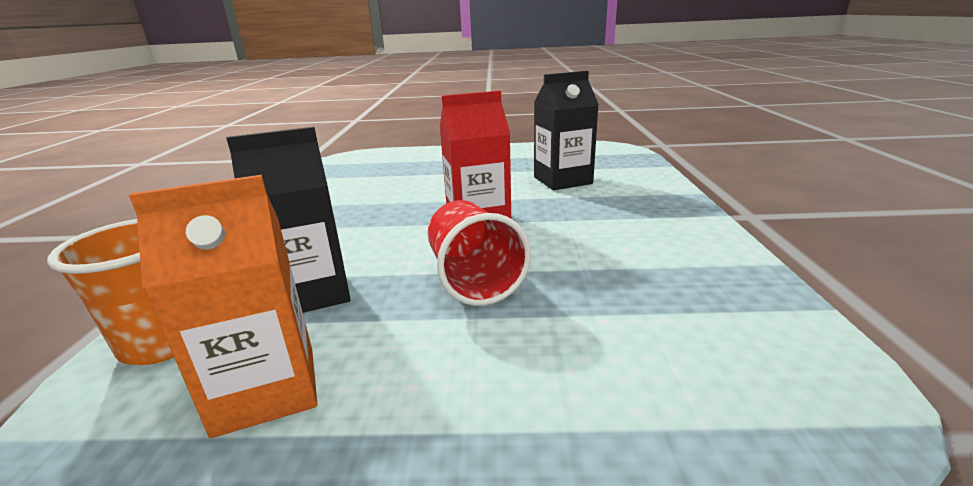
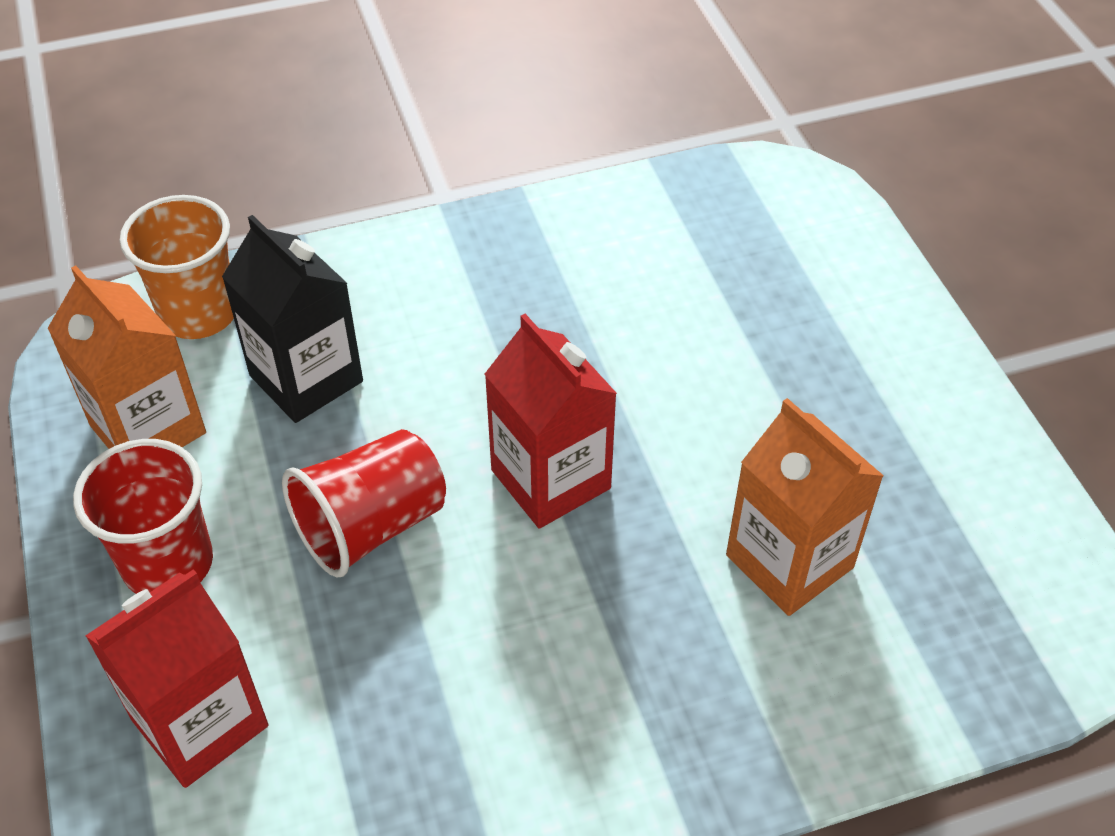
camera: 70 degrees right, 25 degrees up
black carton [534,71,599,190] -> orange carton [726,398,884,616]
none -> red cup [73,439,213,594]
none -> red carton [86,569,269,788]

